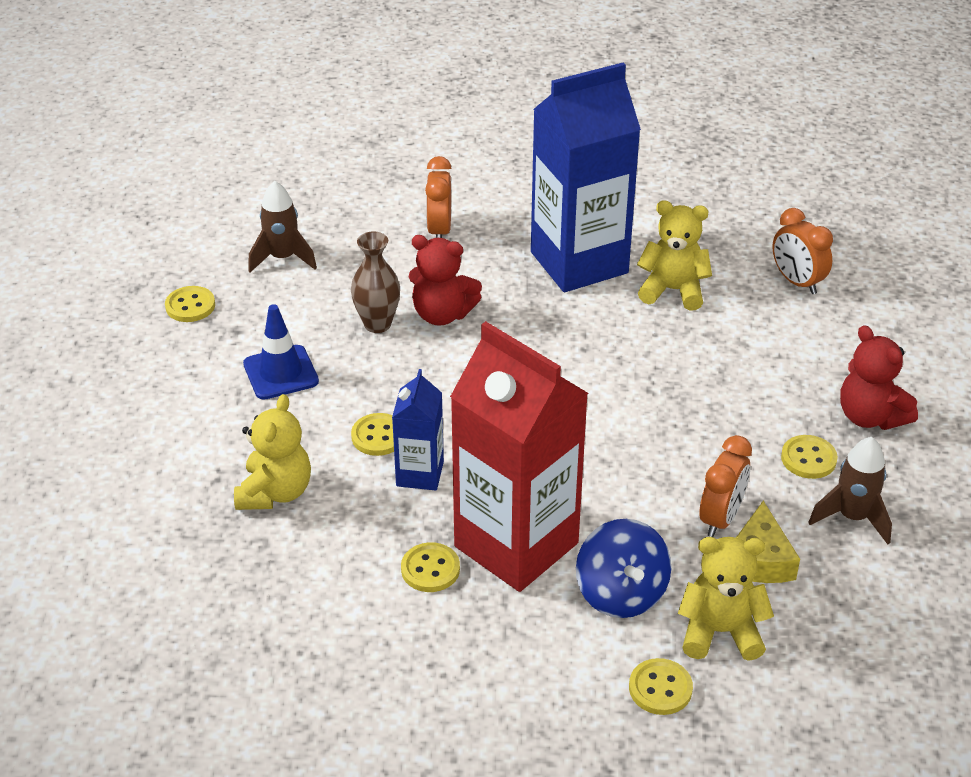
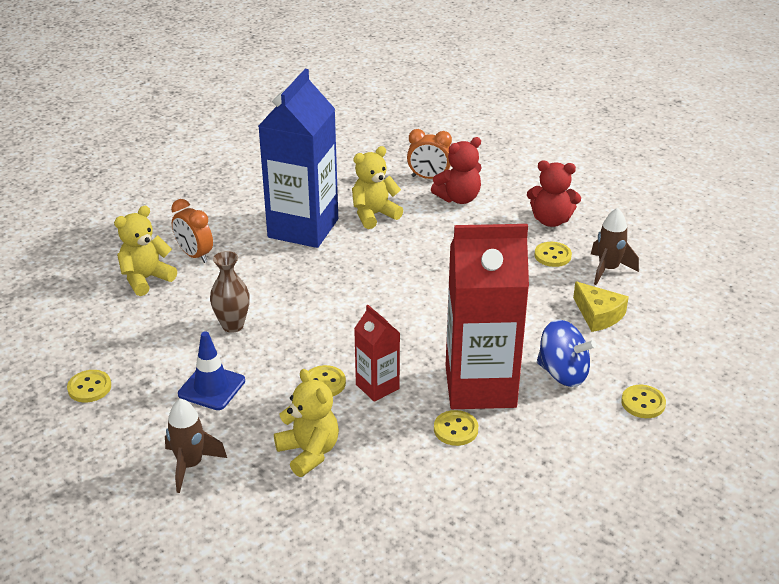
camera: 45 degrees left, 5 degrees down
brown rocket [248,181,317,272] -> brown rocket moved to [165,398,227,493]
blue carton [392,369,444,491] -> red carton [354,305,400,402]
red teddy bear [409,235,482,326] -> red teddy bear moved to [431,137,482,204]
yellow teddy bear [678,537,774,661] -> yellow teddy bear moved to [114,206,177,296]
orange clock [700,435,752,537] -> none

